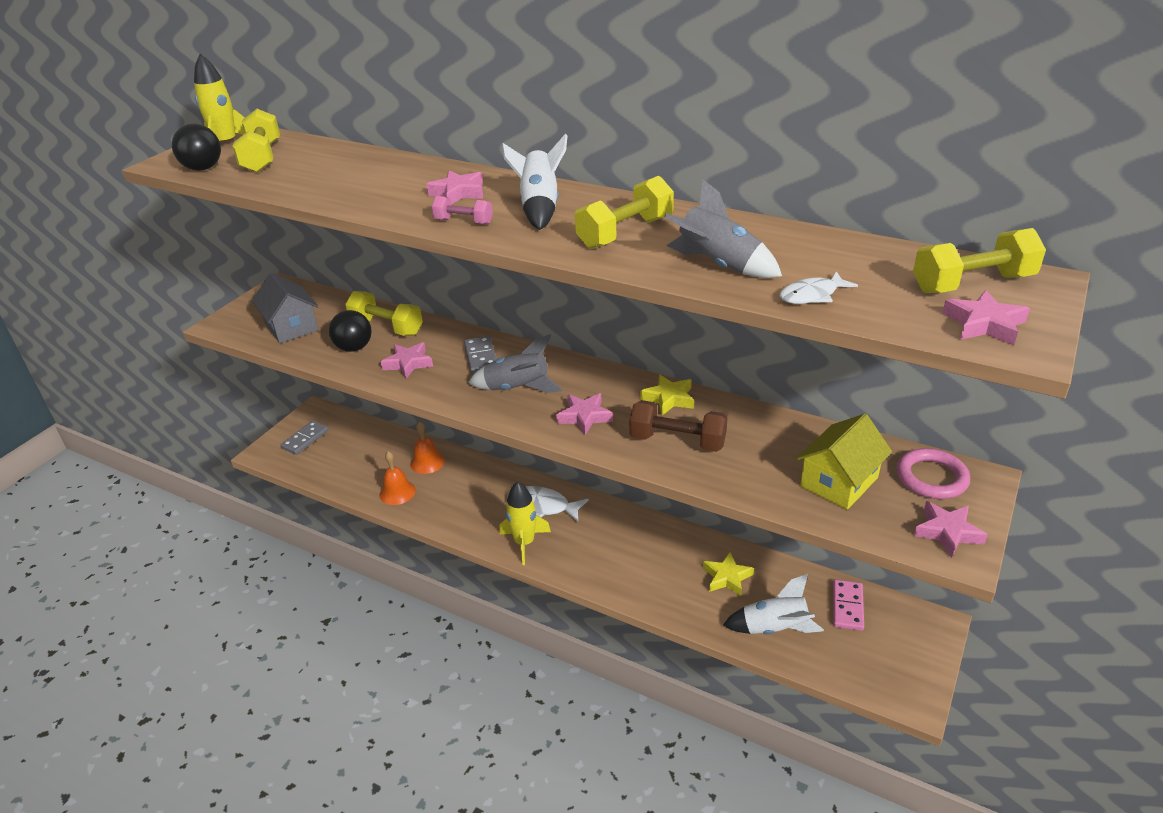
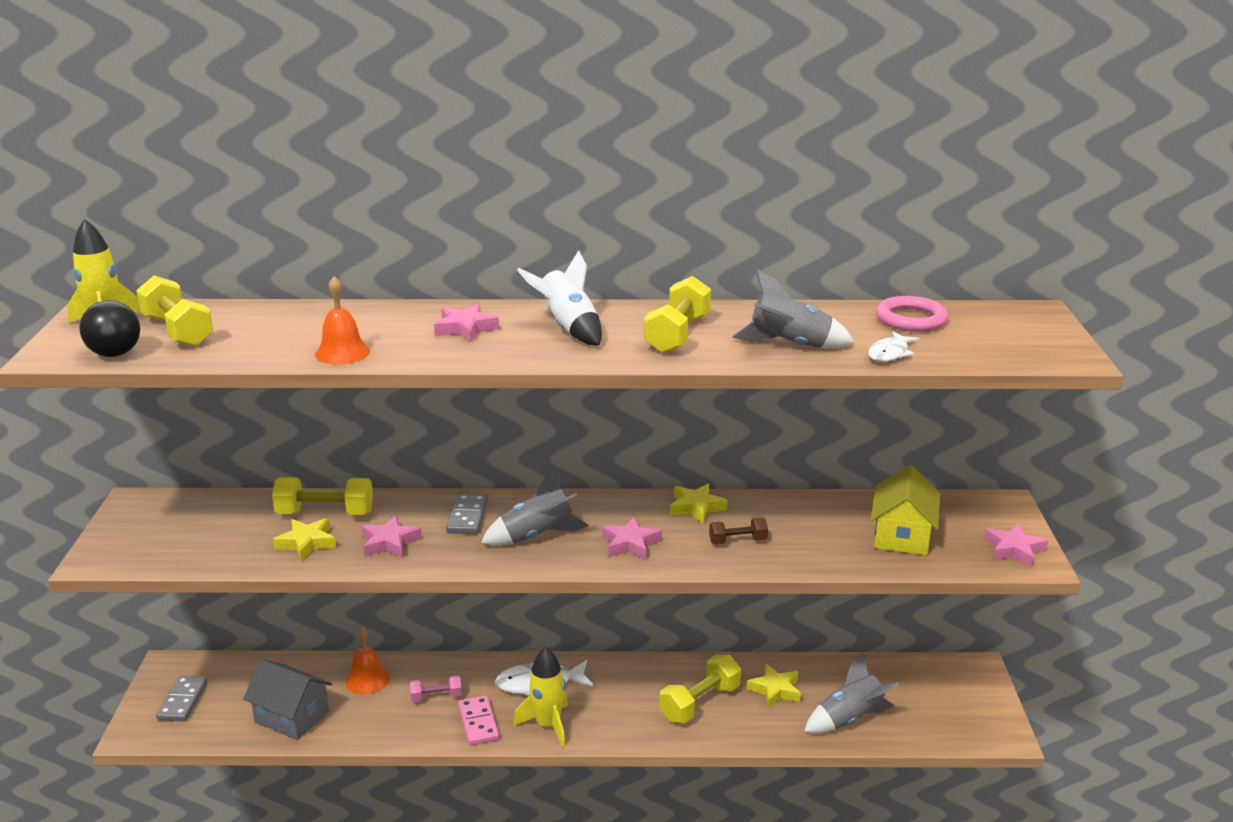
camera: 30 degrees left, 10 degrees down
grey house [252,273,318,343] -> grey house moved to [243,659,332,740]
black ball [329,310,372,352] -> yellow star [273,518,336,561]
orange bell [380,451,416,505] -> orange bell moved to [315,276,370,364]
pink dumbbell [431,196,493,225] -> pink dumbbell moved to [410,675,462,702]
grey domino [464,336,496,374] -> grey domino turned 45 degrees clockwise [446,494,488,534]
brown dumbbell [629,400,728,452] -> brown dumbbell [709,518,768,545], size x0.58
white rocket [723,574,824,634] -> grey rocket [804,653,899,733]
pink domino [833,579,864,631] -> pink domino moved to [458,695,499,745]
pink ring [896,448,970,499] -> pink ring moved to [876,296,949,332]
yellow dumbbell [913,228,1046,293] -> yellow dumbbell moved to [659,655,741,723]
pink star [942,290,1030,345] -> none

